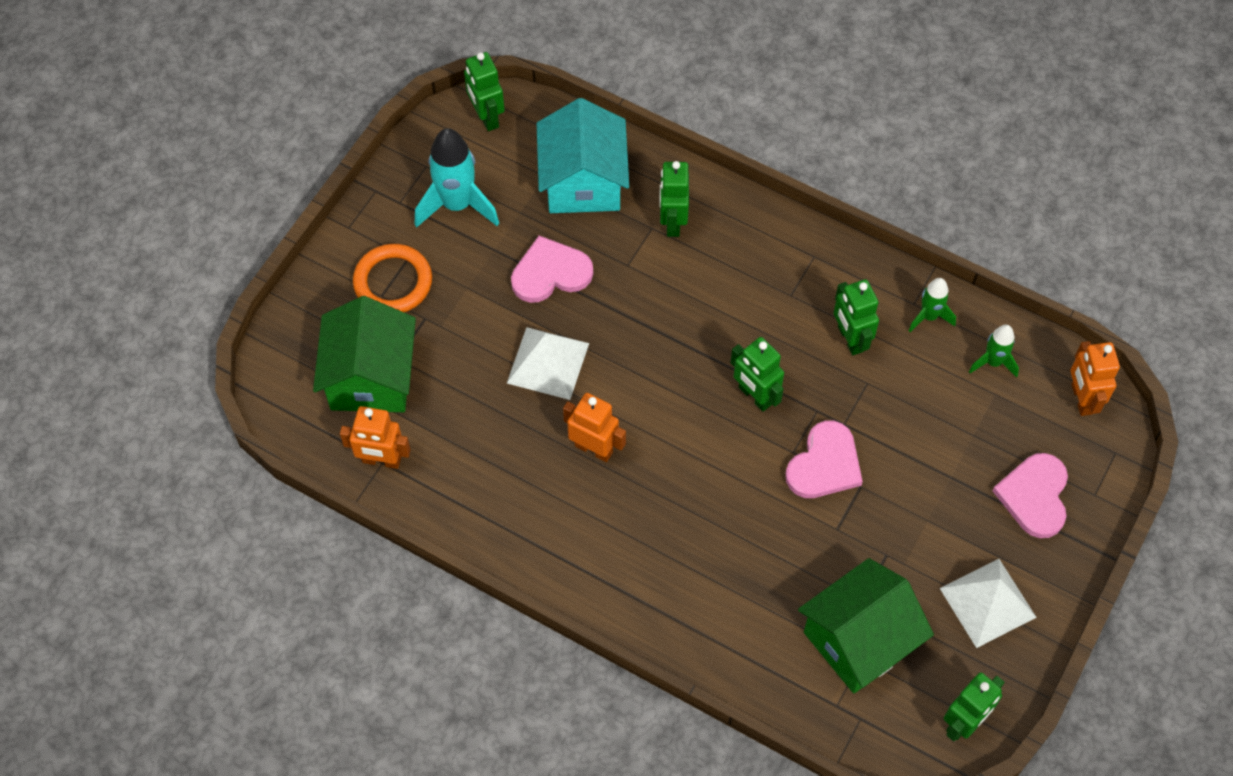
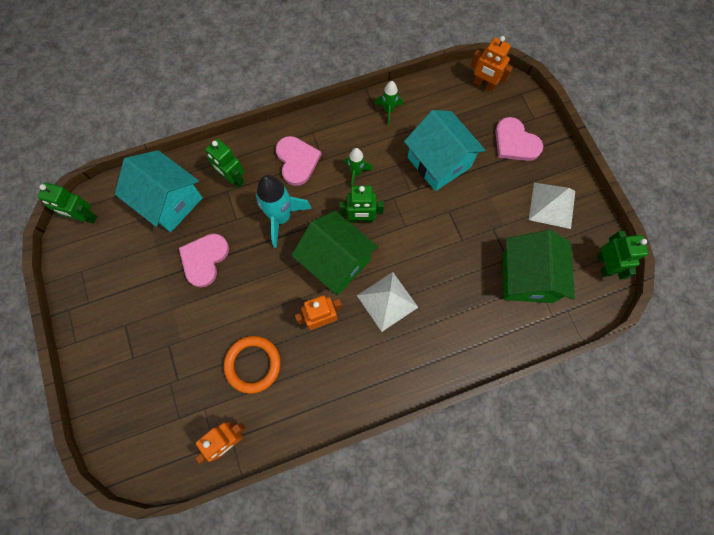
camera: 50 degrees left, 10 degrees up
green house [313,296,416,412] -> green house moved to [292,211,378,295]
orange ring [353,244,432,312] -> orange ring moved to [224,336,281,394]
turquoise rocket [415,128,499,228] -> turquoise rocket moved to [256,175,312,248]
white pyramid [507,327,589,400] -> white pyramid moved to [357,272,418,332]
pink heart [785,420,863,498] -> pink heart moved to [276,136,322,186]
green robot [834,279,879,355] -> none
green rocket [969,325,1019,378] -> green rocket moved to [344,148,373,187]
none -> turquoise house [404,110,486,191]

